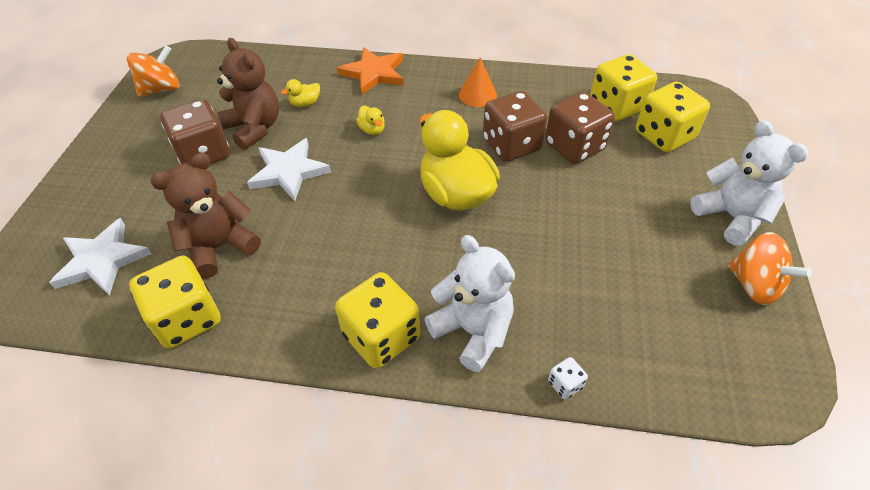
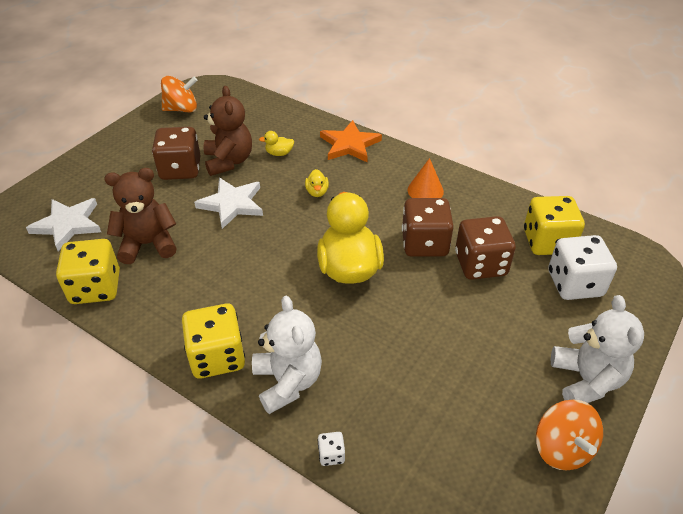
camera: 25 degrees right, 5 degrees down
yellow dice [636,82,710,152] -> white dice [548,235,617,300]

